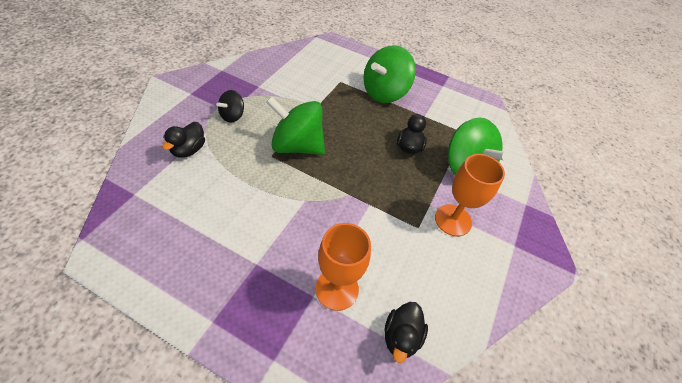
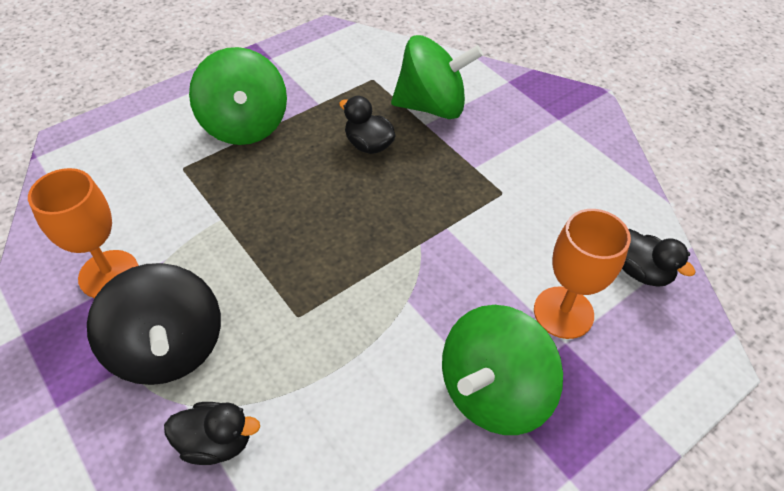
camera: 60 degrees left, 0 degrees up
black duck [162,122,205,158] -> black duck turned 45 degrees counterclockwise [164,402,260,465]
black spinning top [216,90,244,123] -> black spinning top [87,263,221,385], size x1.94
green spinning top [266,96,325,155] -> green spinning top moved to [442,305,563,435]
orange goblet [435,154,505,236] -> orange goblet moved to [28,168,139,298]

